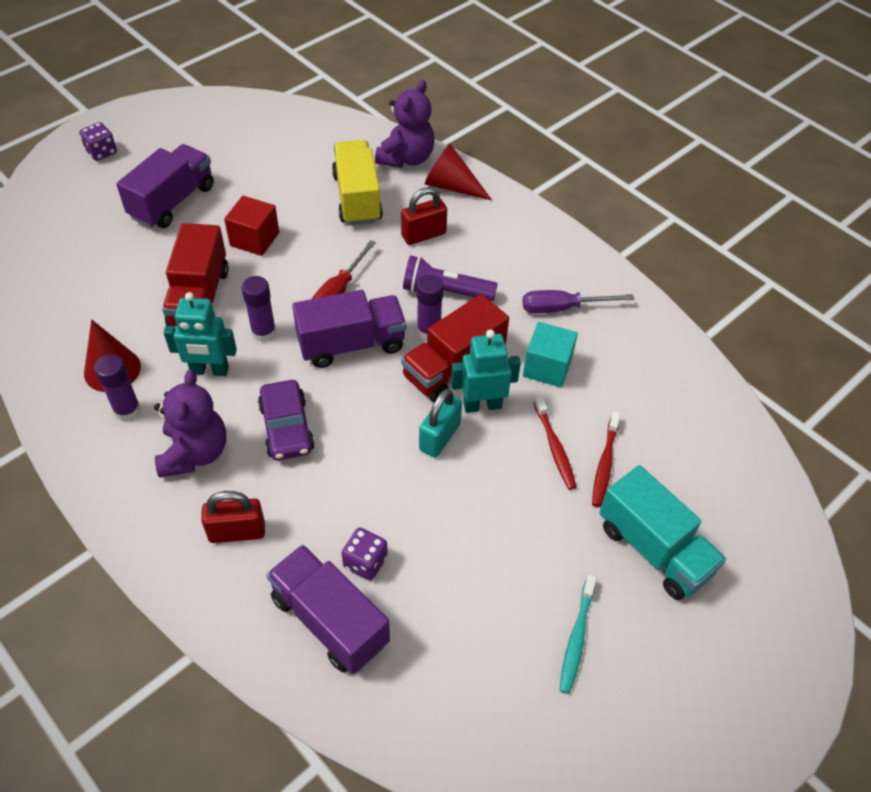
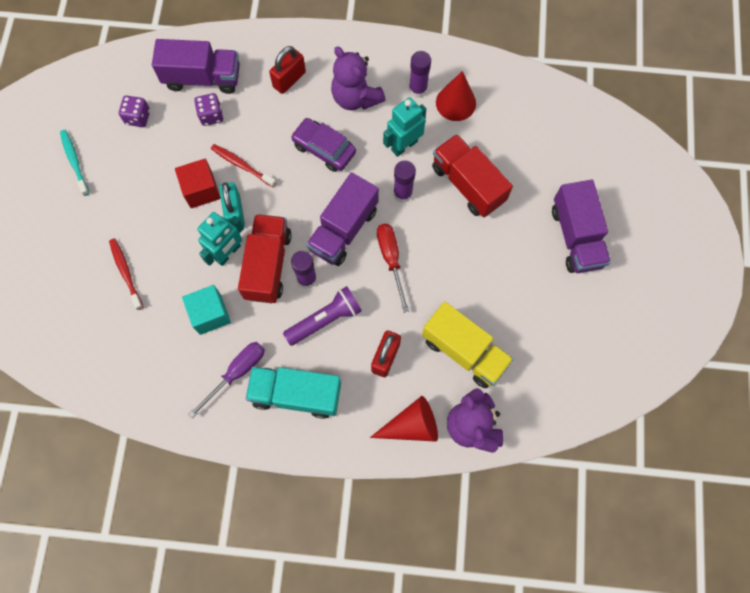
camera: 140 degrees right, 20 degrees up
purple dice [79,122,117,161] -> purple dice moved to [119,96,150,127]
red cube [224,196,279,256] -> red cube moved to [175,159,221,208]
red toothbrush [533,395,577,490] -> red toothbrush moved to [211,144,276,187]
turquoise truck [600,465,726,600] -> turquoise truck moved to [246,366,341,419]

